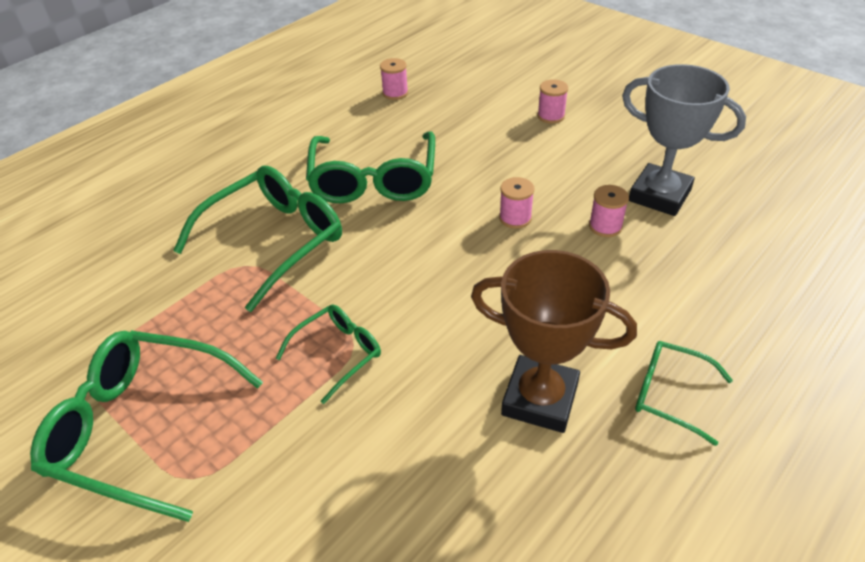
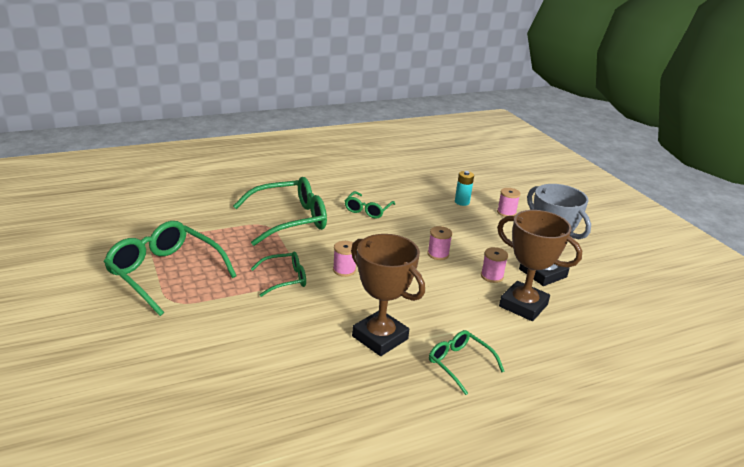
camera: 20 degrees right, 15 degrees down
green glasses [306,131,435,203] -> green glasses [345,191,395,218], size x0.54
pink spool [380,58,408,100] -> pink spool moved to [333,241,356,277]
none -> turquoise battery [455,171,474,206]
none -> brown trophy [497,210,582,321]

